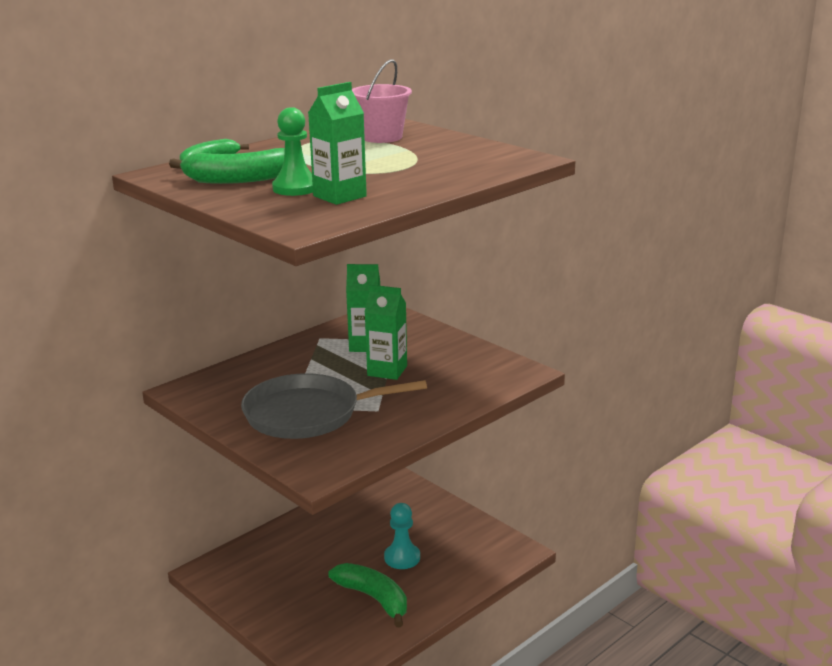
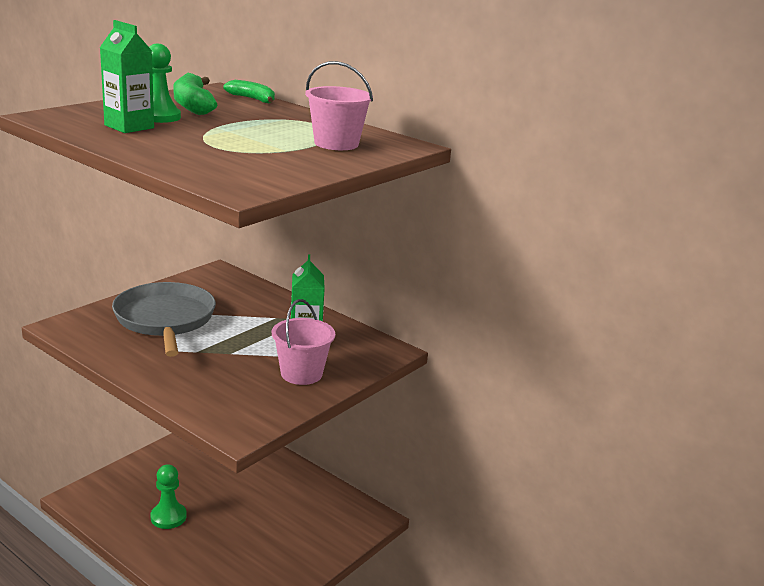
camera: 80 degrees right, 0 degrees up
green banana [328,563,407,628] -> green pawn [151,464,187,529]
green carton [365,285,407,380] -> none
turquoise pawn [384,503,420,569] -> none
none -> pink bucket [272,299,335,385]

